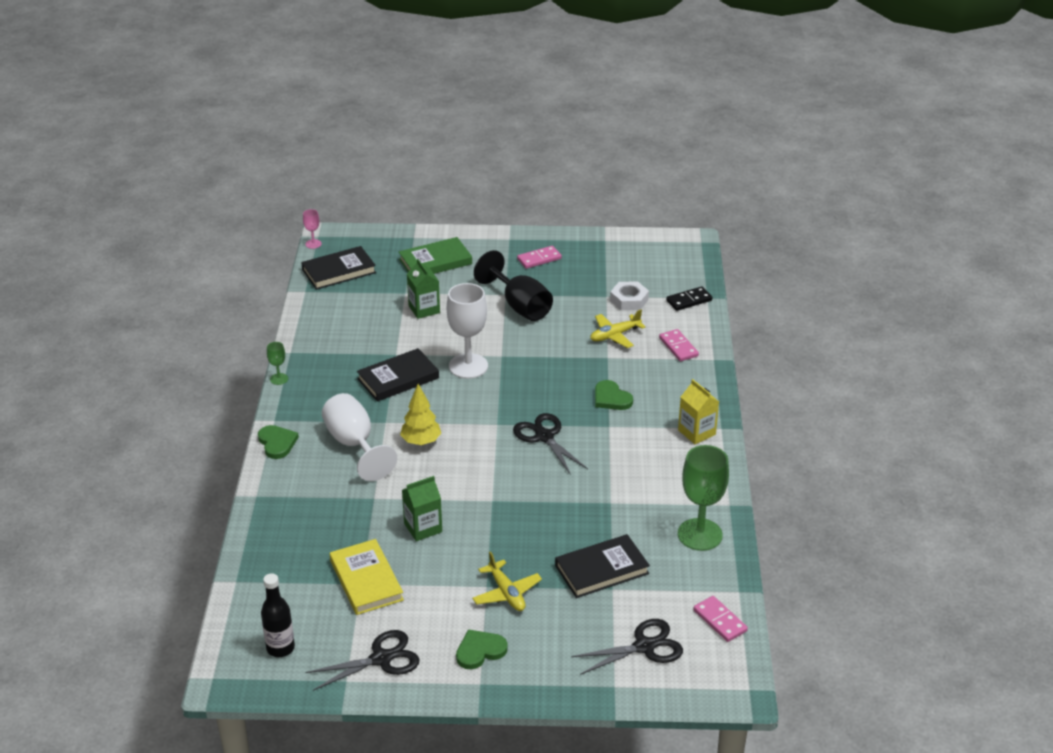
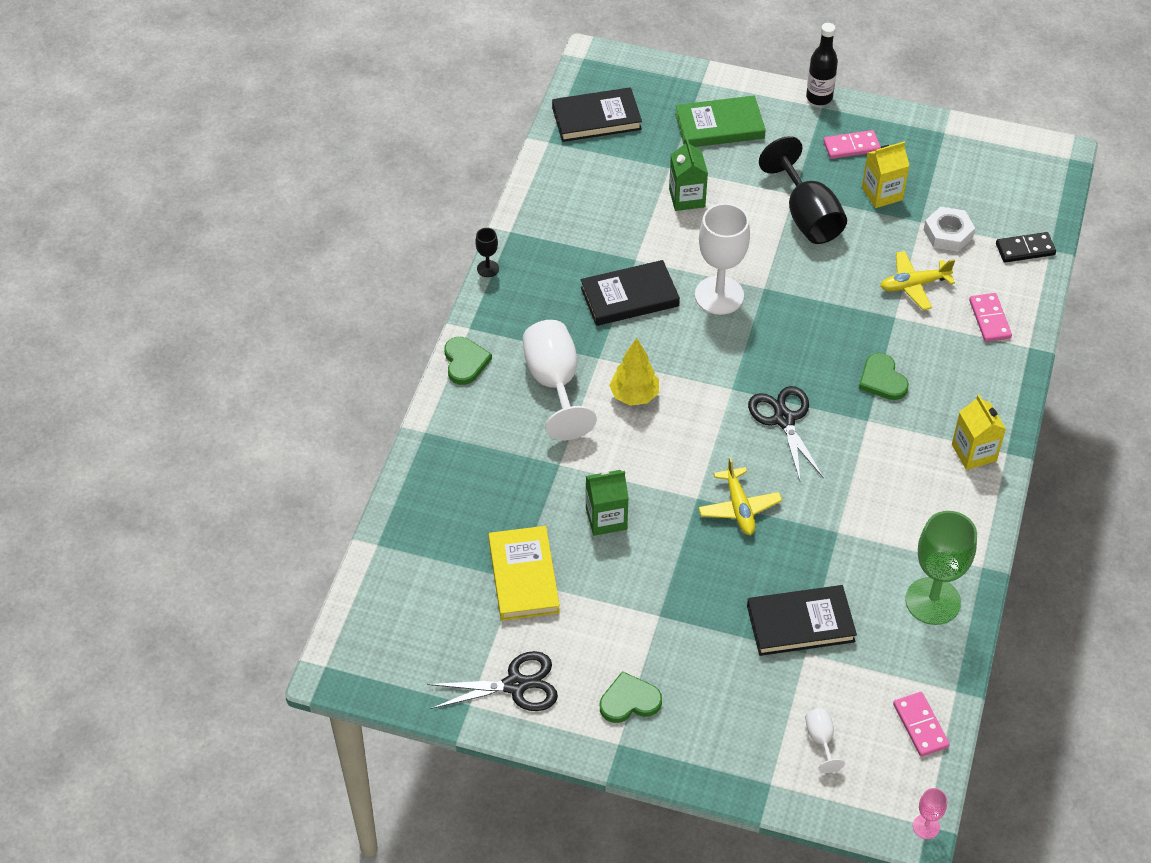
camera: 15 degrees right, 15 degrees up
black bottle [261,573,295,657] -> black bottle moved to [806,23,838,105]
green goblet [267,342,288,385] -> black goblet [475,228,499,277]
pink goblet [303,209,322,249] -> pink goblet moved to [913,788,947,839]
yellow plane [472,551,542,611] -> yellow plane moved to [698,457,782,535]
black scissors [571,619,683,675] -> white goblet [805,708,845,773]
none -> yellow carton [862,142,909,208]

